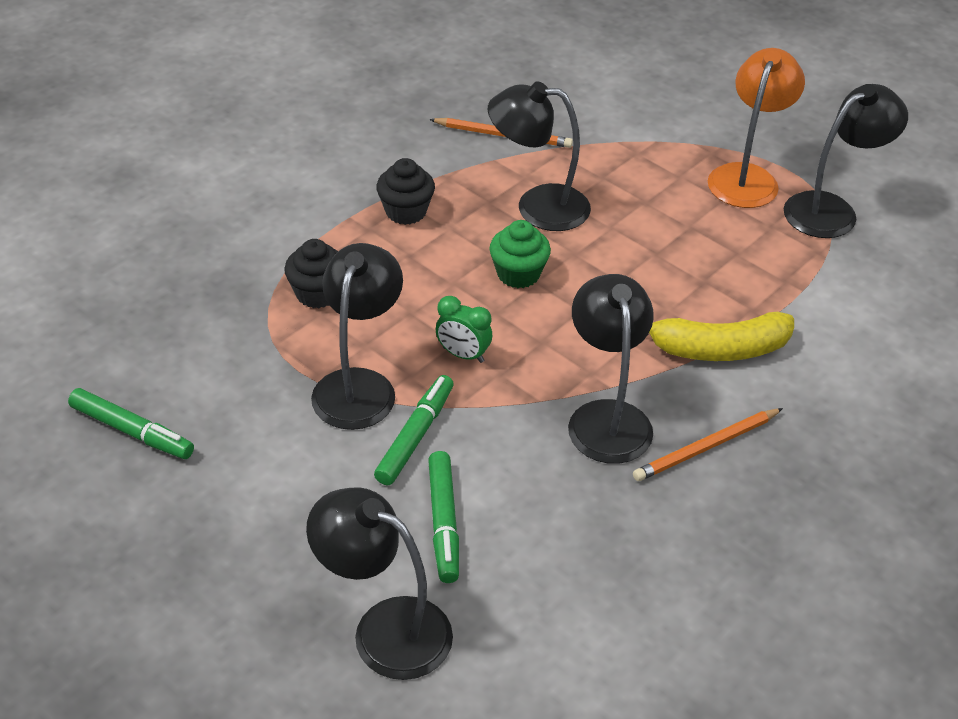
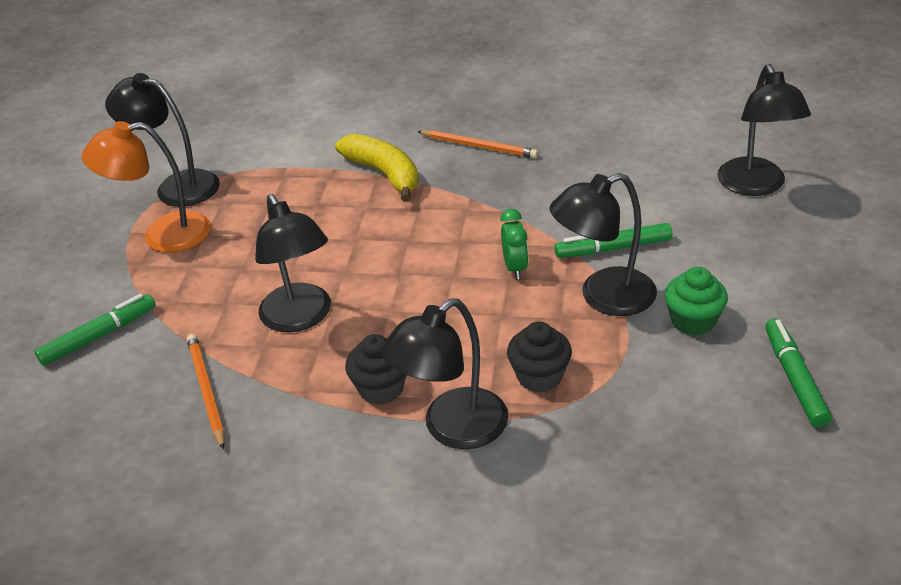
camera: 120 degrees left, 5 degrees down
green marker [428,451,459,583] -> green marker moved to [35,294,156,366]
green cupcake [489,220,551,288] -> green cupcake moved to [665,267,728,336]
black lamp [568,274,654,464] -> black lamp moved to [381,298,508,449]

